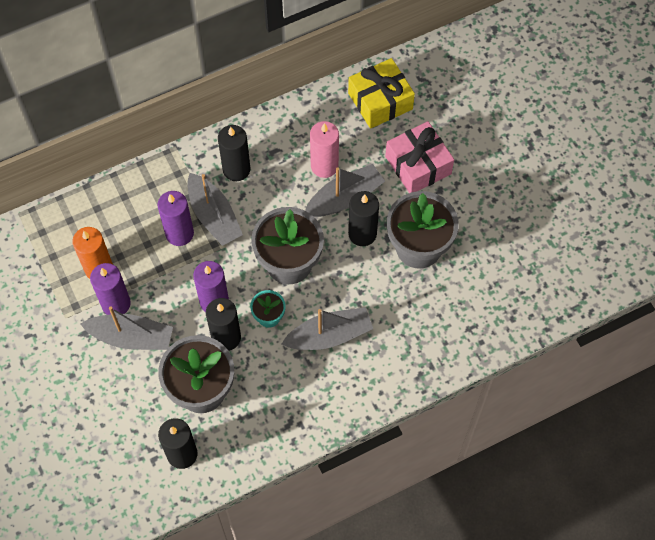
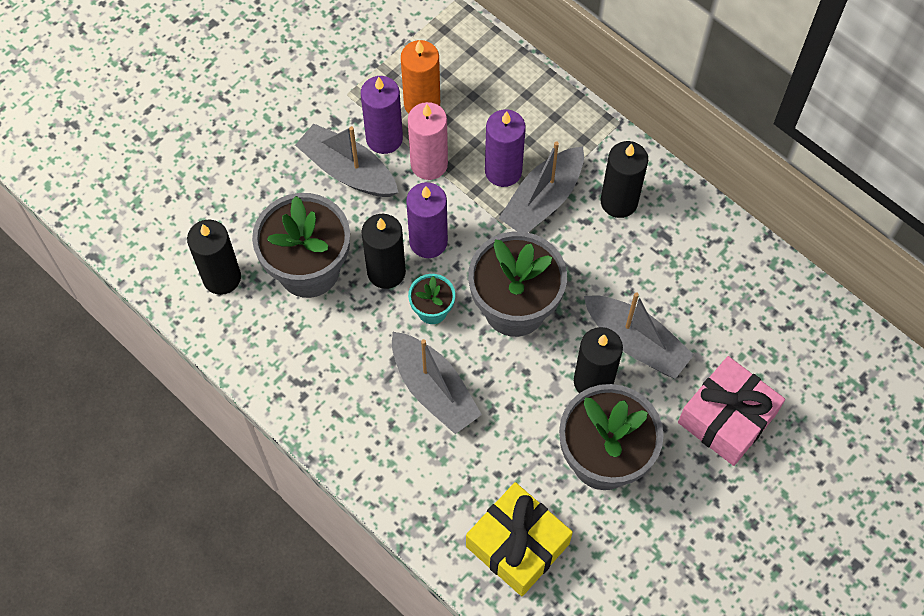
camera: 70 degrees right, 0 degrees up
grey boat [80,307,173,350] -> grey boat turned 135 degrees clockwise [295,124,399,197]
pink candle [310,121,339,178] -> pink candle moved to [408,102,448,180]
yellow gift [348,58,415,129] -> yellow gift moved to [466,482,573,596]

